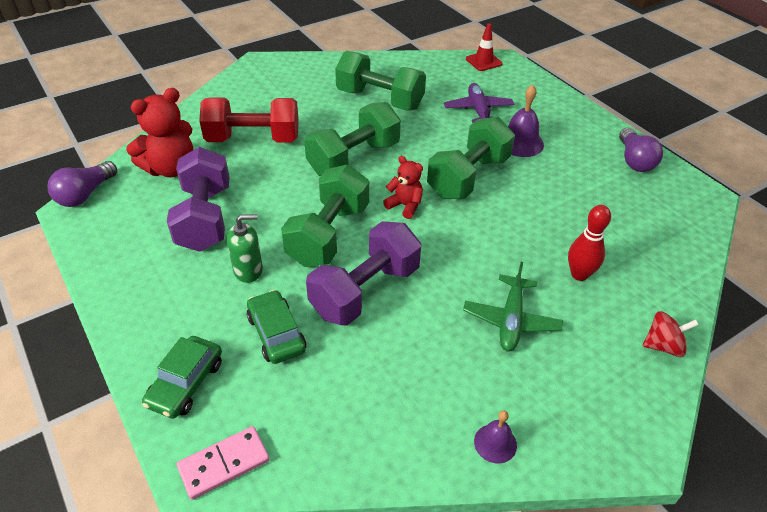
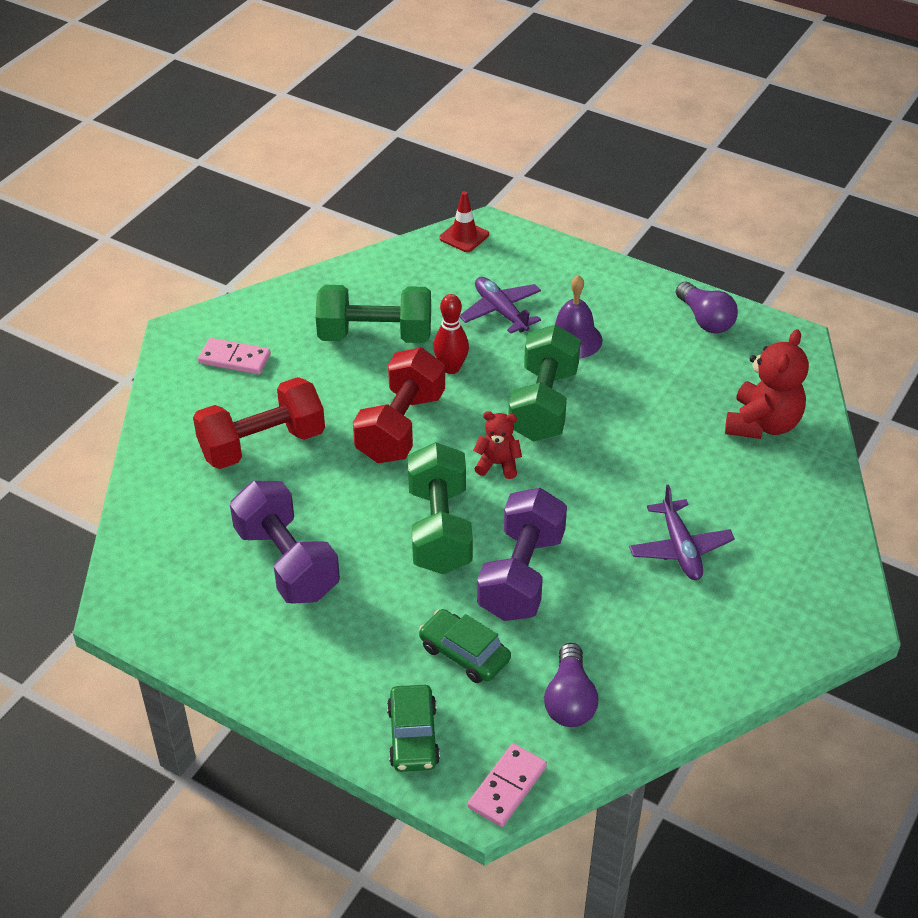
camera: 25 degrees left, 0 degrees up
purple light bulb [48,161,117,207] -> purple light bulb moved to [544,643,598,727]
red teddy bear [126,88,193,177] -> red teddy bear moved to [725,329,809,439]
green soap dispenser [227,214,263,283] -> none
green dumbbell [304,102,401,176] -> red dumbbell [353,348,445,463]
green plane [463,262,563,352] -> purple plane [629,484,735,580]
purple bell [474,410,517,464] -> none
red bowling pin [568,205,611,281] -> red bowling pin moved to [433,294,469,374]
red spinning top [643,311,699,357] -> none
none -> pink domino [198,338,271,374]

